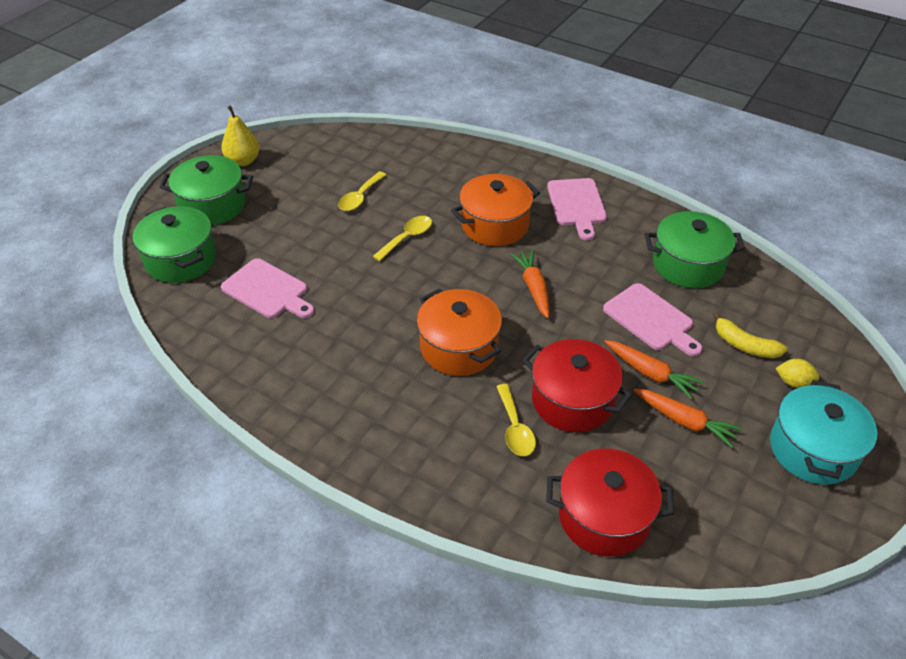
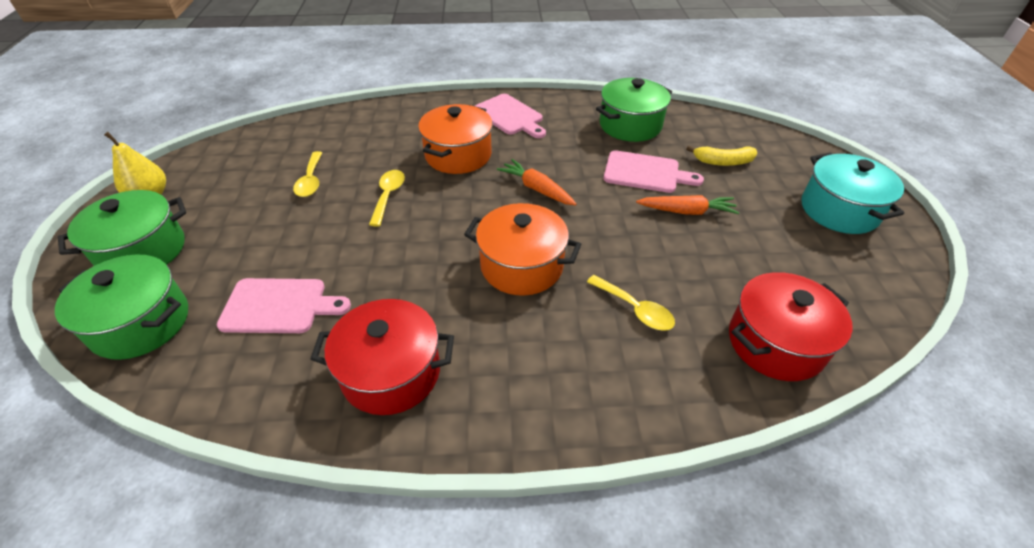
camera: 35 degrees left, 0 degrees up
red pot [522,339,633,432] -> red pot moved to [310,299,454,415]
orange carrot [634,389,743,448] -> none
yellow lemon [775,359,819,388] -> none

